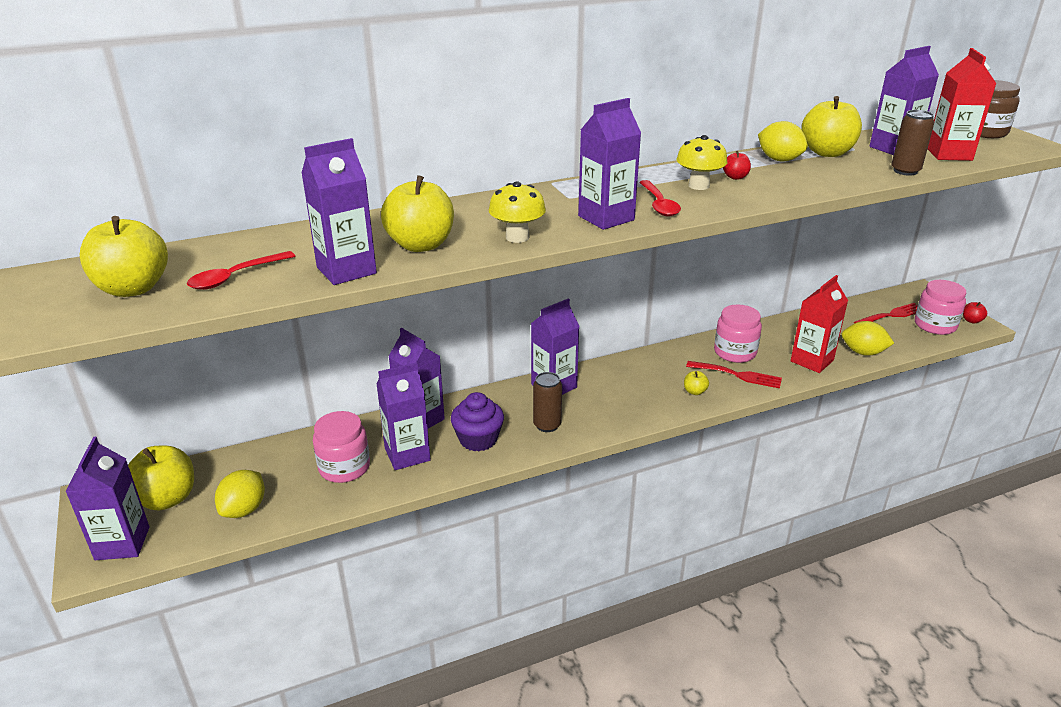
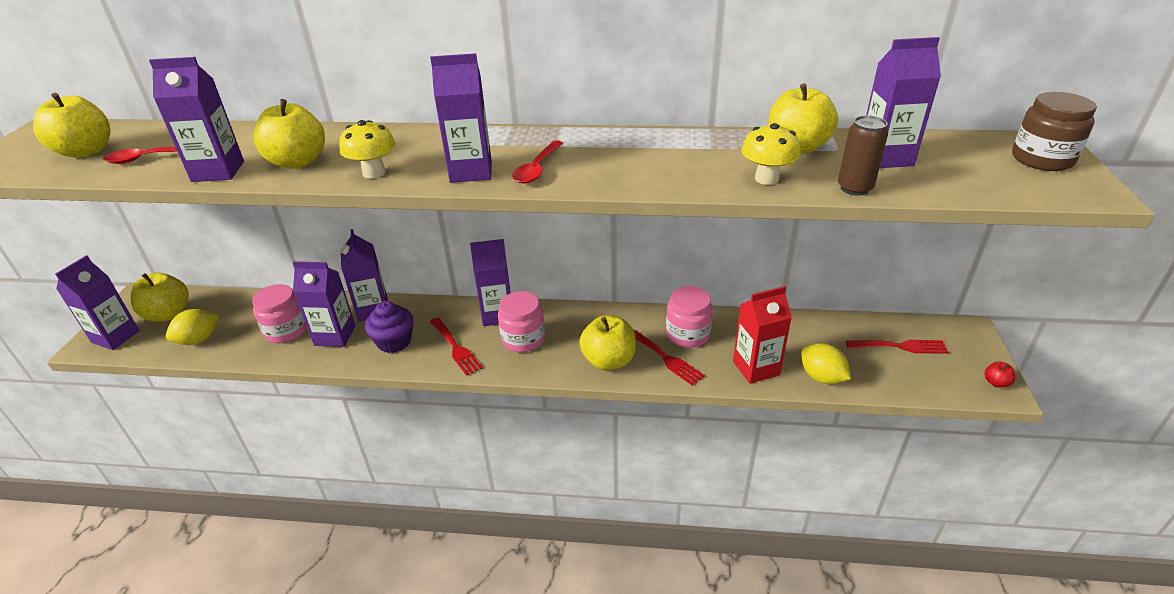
camera: 30 degrees right, 5 degrees up
brown can [533,372,562,432] -> red fork [430,318,483,376]
yellow mushroom [677,135,728,190] -> yellow mushroom moved to [742,123,801,185]
yellow apple [684,371,709,395] -> yellow apple [579,315,636,371], size x2.22
red apple [723,151,751,180] -> none
yellow lemon [758,121,808,161] -> none
pink jar [915,280,966,335] -> pink jar moved to [498,291,545,352]
red carton [928,48,996,161] -> none

